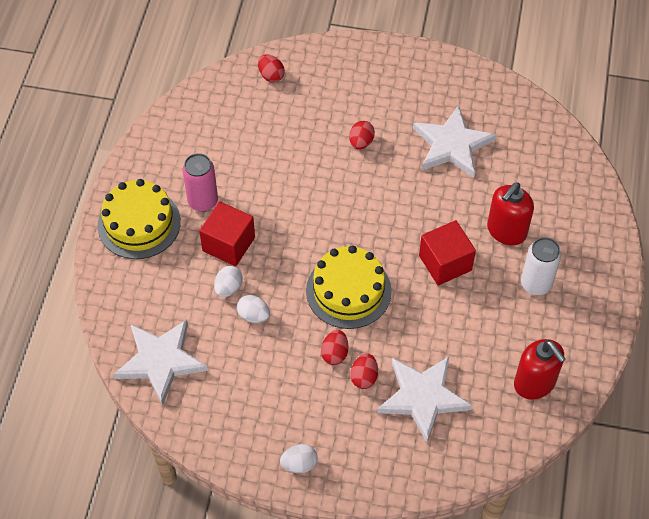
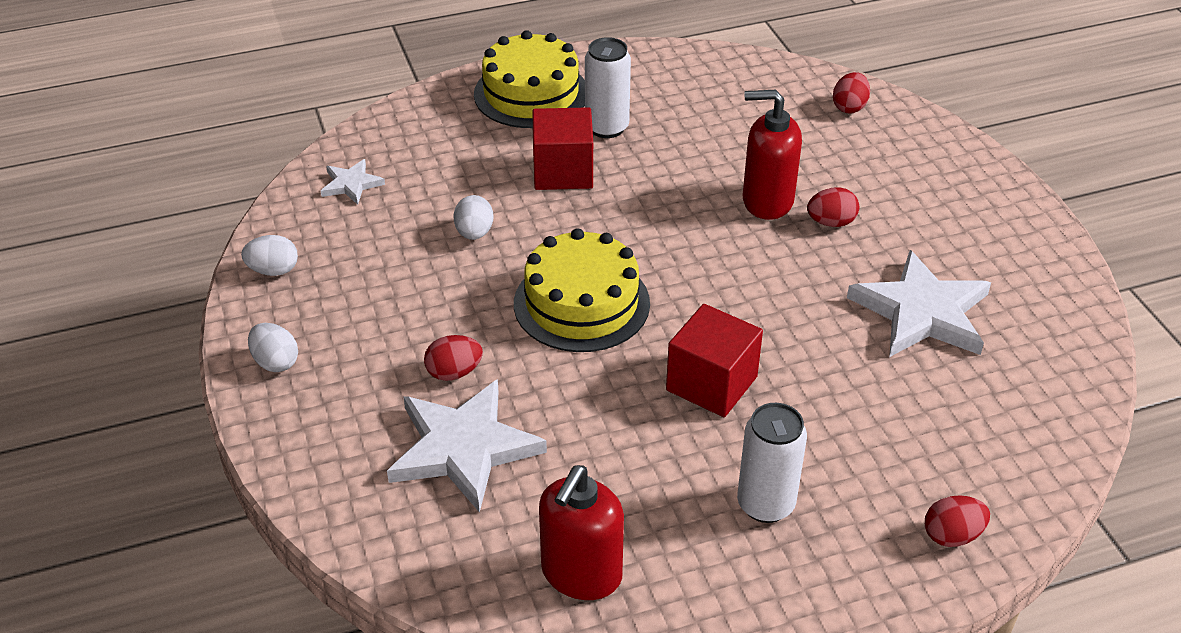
camera: 60 degrees right, 15 degrees down
white star [113,320,208,405] -> white star [321,159,385,205], size x0.49
pink can [182,153,218,212] -> white can [585,37,631,138]
white egg [214,266,243,297] -> white egg moved to [241,235,298,276]
red egg [321,330,348,365] -> red egg moved to [925,495,990,547]
red soap dispenser [487,183,534,245] -> red soap dispenser moved to [743,90,802,220]

